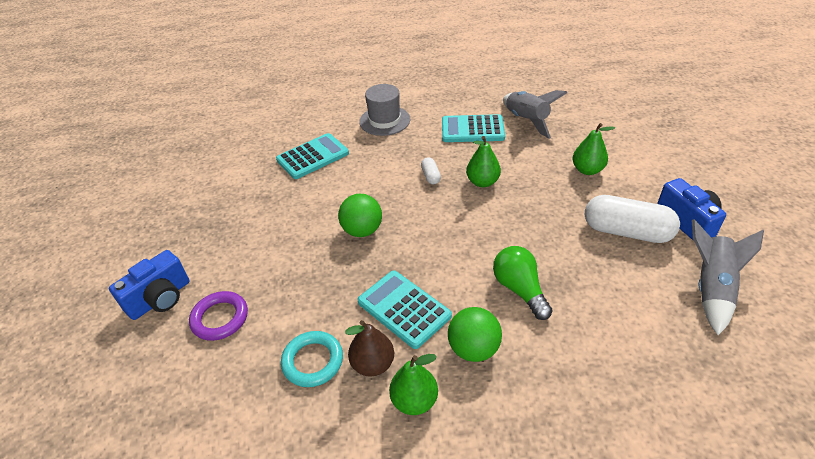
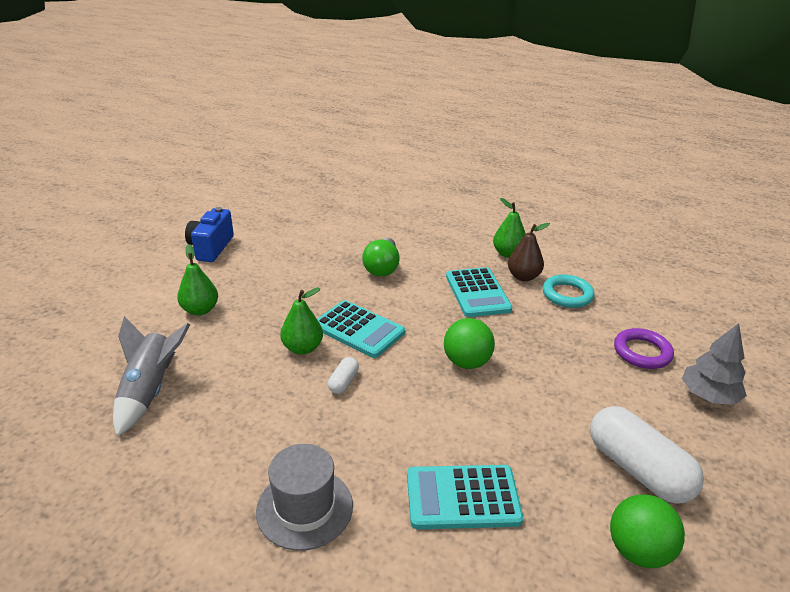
camera: 150 degrees left, 10 degrees down
blue camera [109,250,190,320] -> grey tree [682,323,747,405]
turquoise calculator [442,114,505,142] -> turquoise calculator moved to [317,300,405,358]
green ball [448,307,502,362] -> green ball moved to [610,494,685,568]
white capsule [585,195,680,243] -> white capsule moved to [590,406,704,504]
grey rocket [692,219,764,335] -> none

